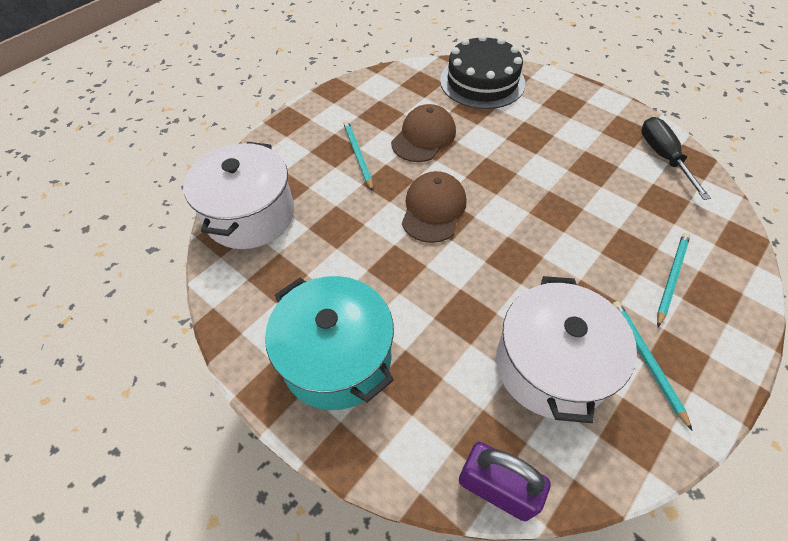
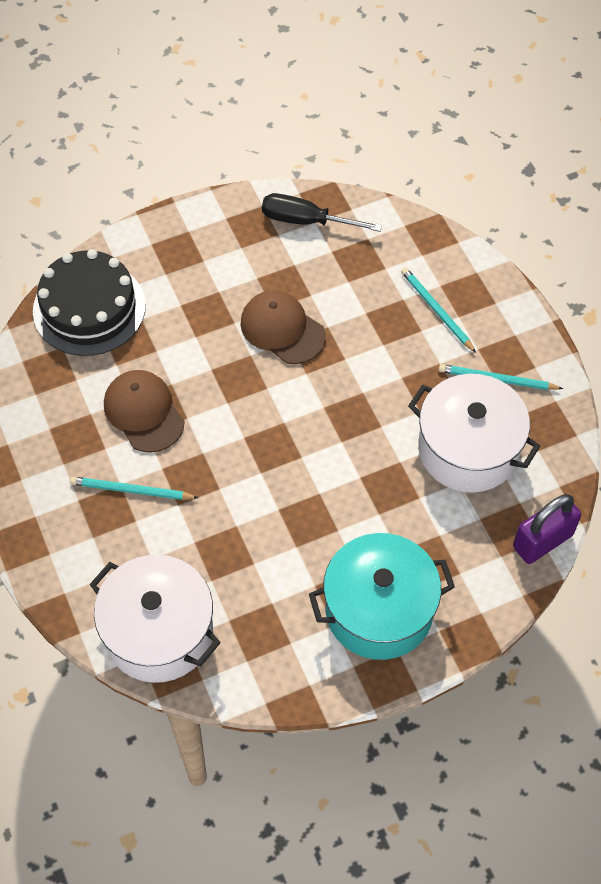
camera: 65 degrees left, 5 degrees up
brown cap [402,171,466,243] -> brown cap moved to [241,290,326,364]

